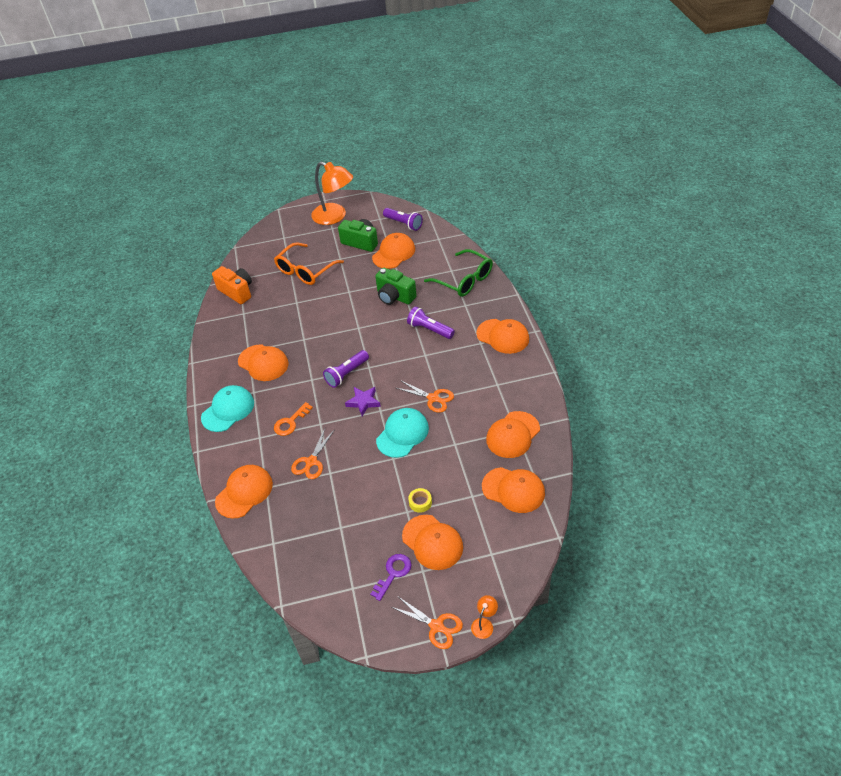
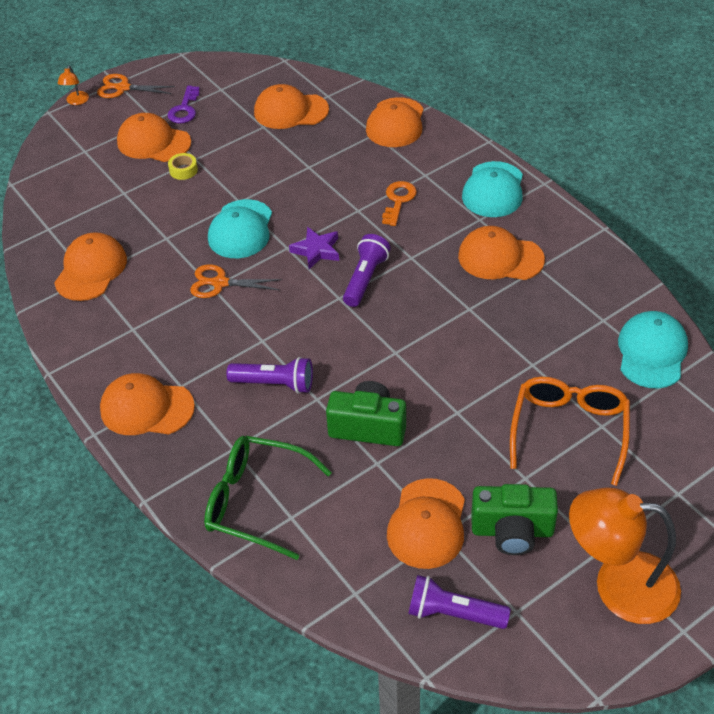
camera: 155 degrees right, 0 degrees up
orange camera [212,266,252,304] -> turquoise cap [618,311,688,388]
orange scissors [291,428,335,479] -> none
orange cap [482,467,545,513] -> orange cap moved to [254,84,329,129]

